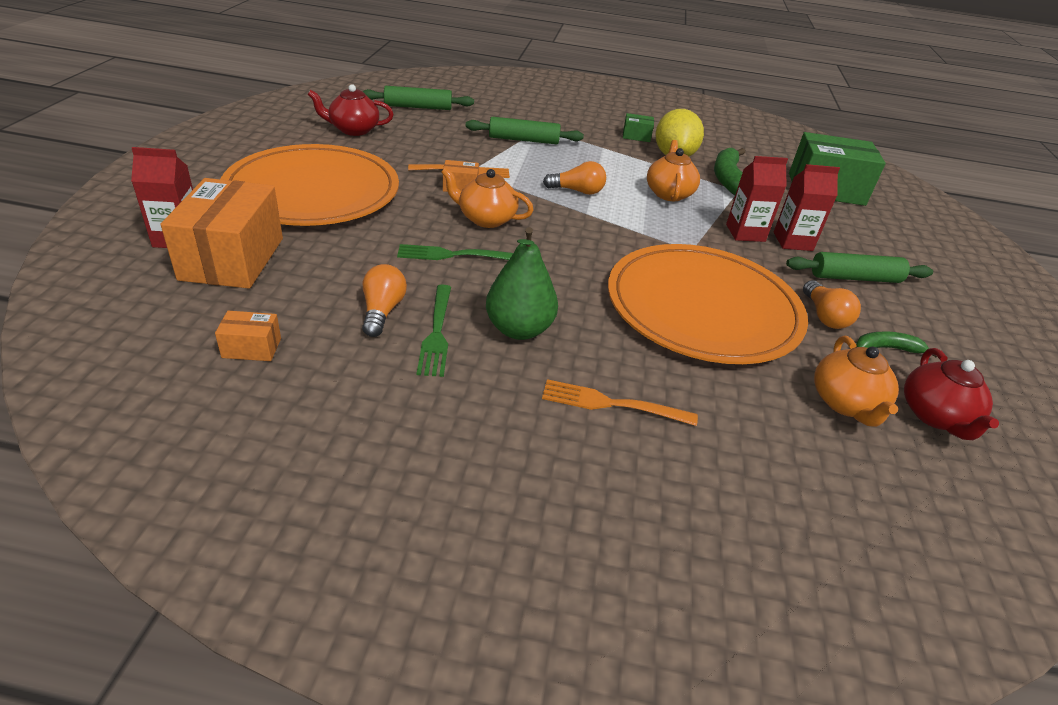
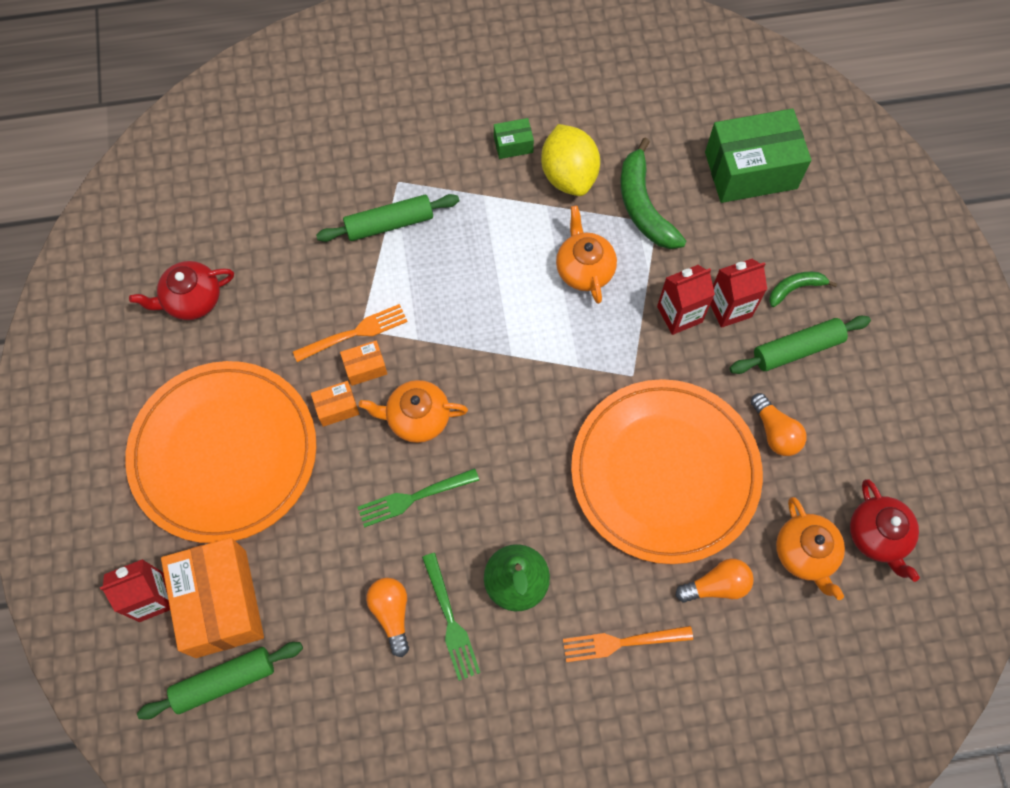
camera: 15 degrees left, 30 degrees up
orange box [215,311,281,361] -> orange box moved to [311,381,359,427]
green rolling pin [363,86,474,110] -> green rolling pin moved to [137,642,303,720]
orange light bulb [543,161,606,195] -> orange light bulb moved to [676,559,754,603]
green banana [856,332,937,357] -> green banana moved to [769,272,837,307]

